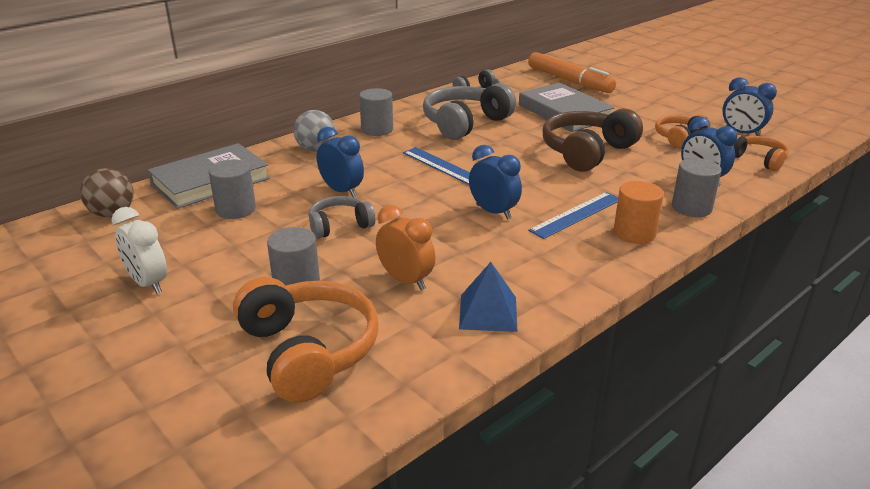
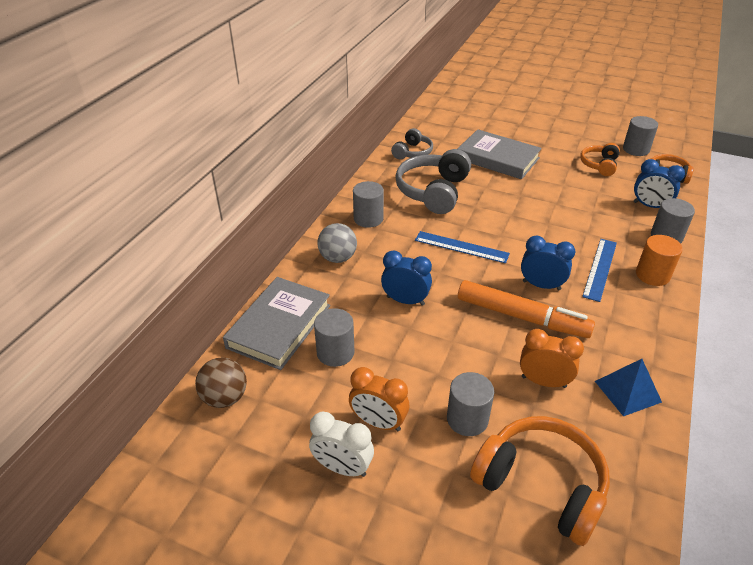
camera: 25 degrees left, 10 degrees up
grey headphones [309,196,375,239] -> none
orange marker [528,52,616,93] -> orange marker moved to [458,280,595,338]
brown headphones [543,108,643,172] -> none
blue clock [722,77,777,136] -> grey cylinder [623,116,658,156]
none -> orange clock [349,367,409,431]

